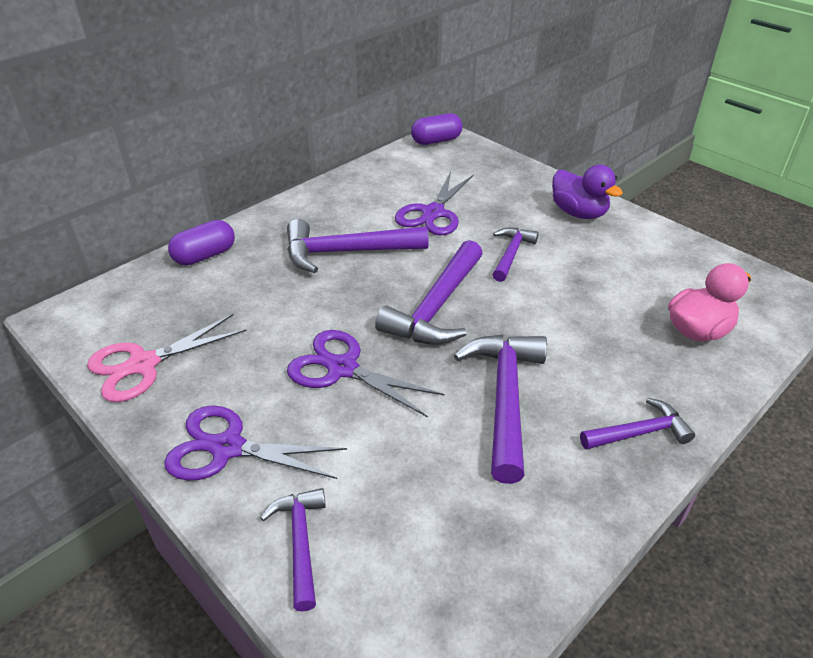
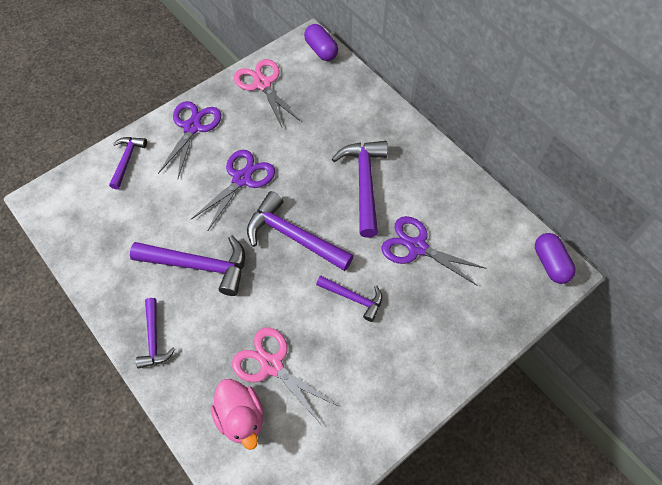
camera: 95 degrees right, 20 degrees up
purple capsule [168,220,235,265] -> purple capsule moved to [304,24,338,61]
purple hammer [260,488,326,612] -> purple hammer turned 75 degrees counterclockwise [109,137,147,189]
purple duck [552,165,623,219] -> none
none -> pink scissors [232,327,338,424]

